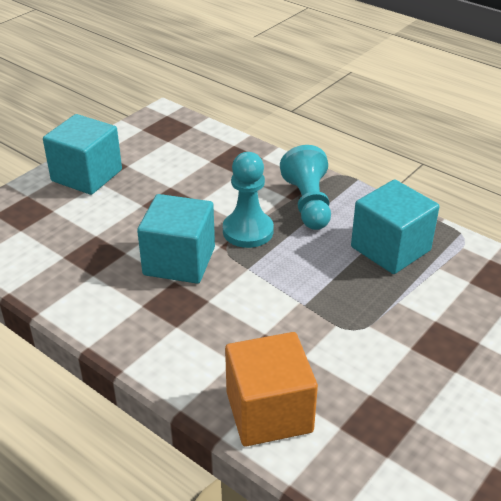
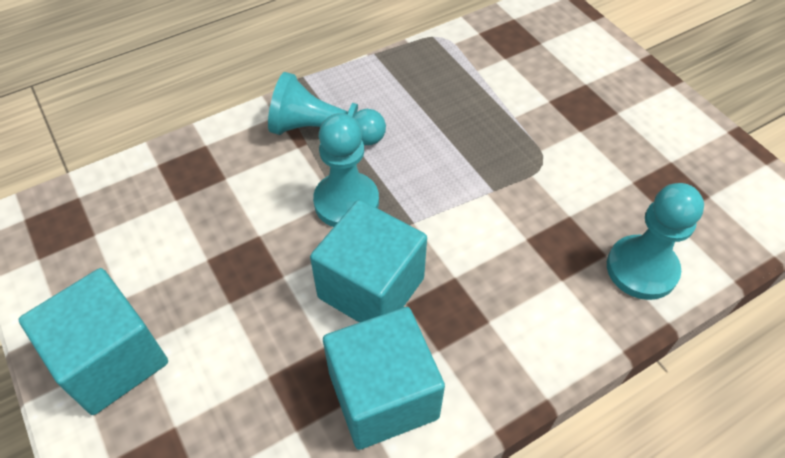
camera: 70 degrees left, 15 degrees up
orange cube [225,332,318,446] -> turquoise pawn [607,183,704,300]
turquoise cube [351,179,439,274] -> turquoise cube moved to [323,307,445,450]

